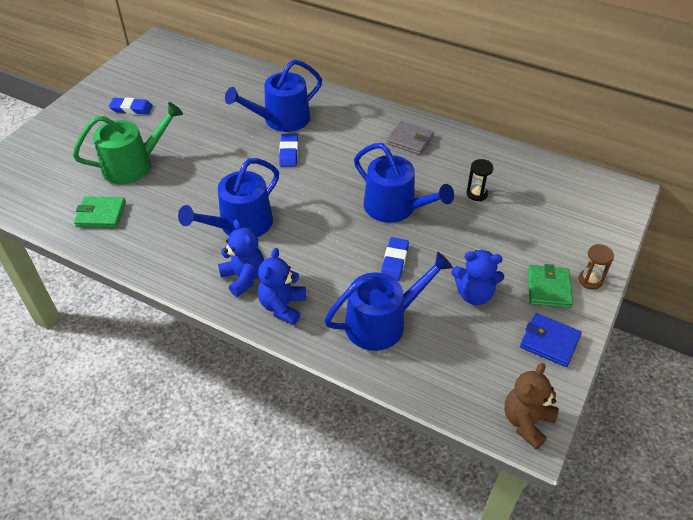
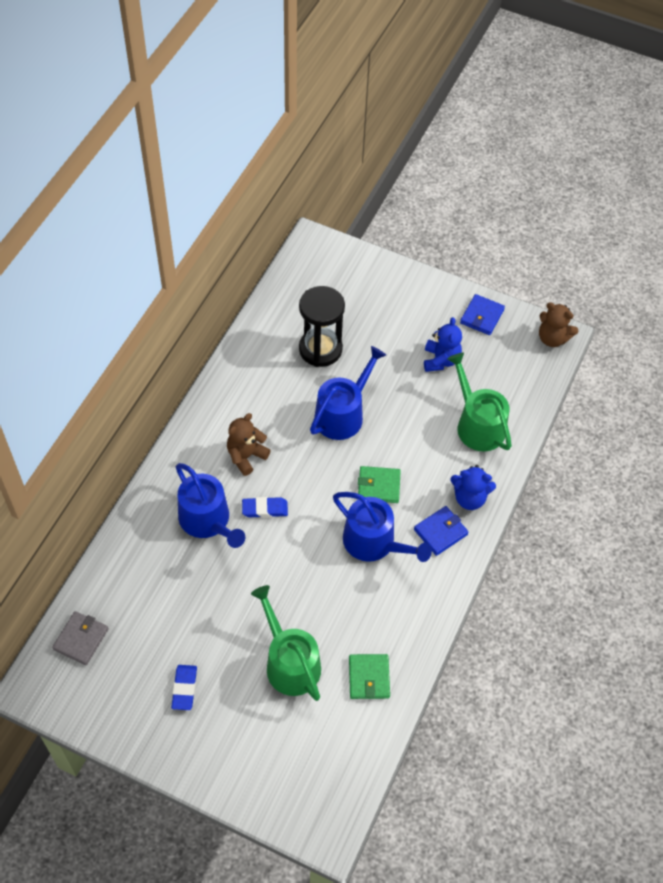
camera: 95 degrees left, 10 degrees up
blue teddy bear [218,220,264,297] -> blue wallet [414,506,469,556]
blue watering can [324,252,453,351] -> green watering can [447,353,512,451]
blue eraser [381,237,409,281] -> none
grey wallet [386,121,434,155] -> grey wallet moved to [52,611,109,665]
black hourglass [466,159,494,201] -> black hourglass [299,286,345,367], size x2.18
green wallet [528,264,573,308] -> green wallet moved to [358,466,401,503]
brown hourglass [578,244,614,290] -> none
none -> brown teddy bear [227,413,271,476]

